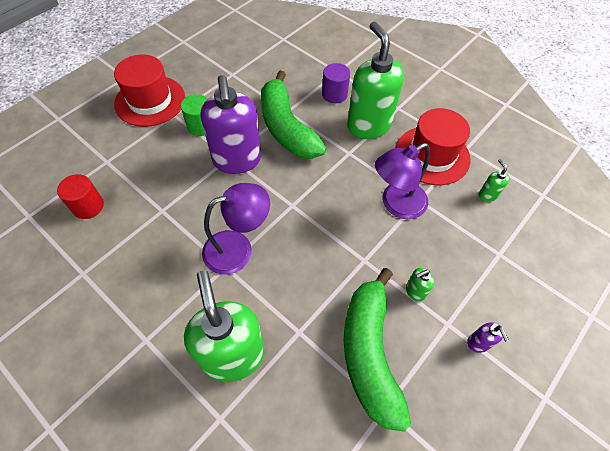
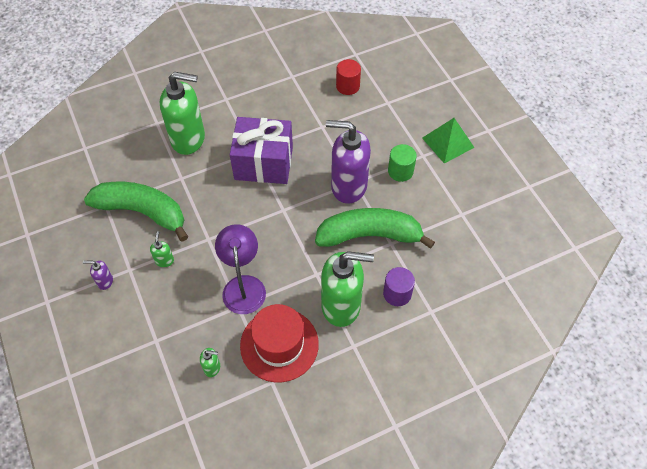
camera: 115 degrees right, 0 degrees up
red hat [114,54,185,127] -> green pyramid [422,118,474,164]
purple lamp [202,183,270,274] -> purple gift [230,117,293,184]

